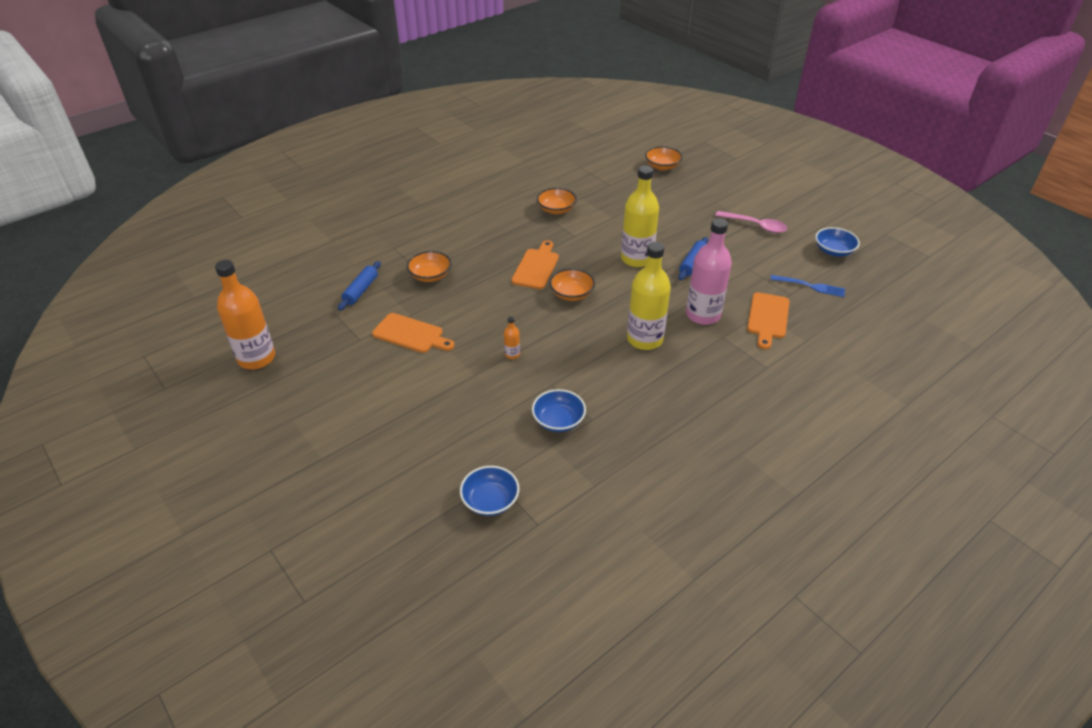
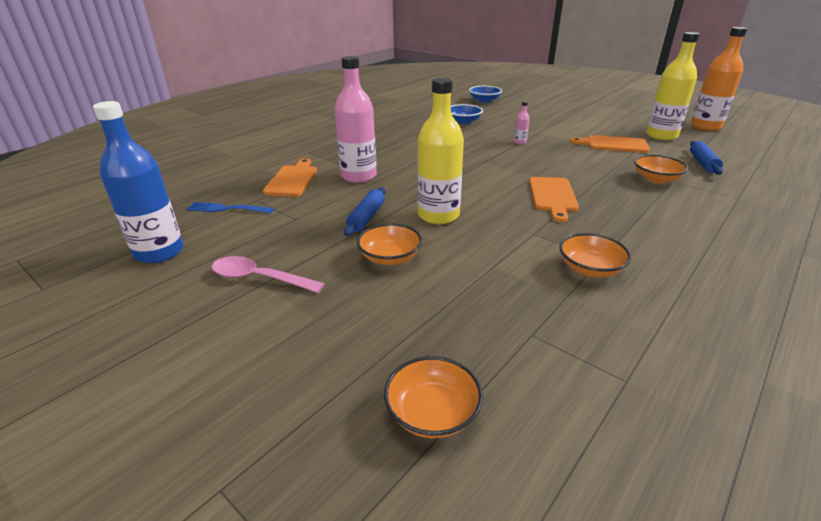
camera: 170 degrees right, 10 degrees down
orange bottle [504,316,520,359] -> pink bottle [514,101,530,144]
orange bowl [549,268,595,301] -> orange bowl moved to [357,224,422,265]
yellow bottle [627,242,671,350] -> yellow bottle moved to [646,32,700,140]
blue bowl [815,227,860,257] -> blue bottle [93,101,184,263]

